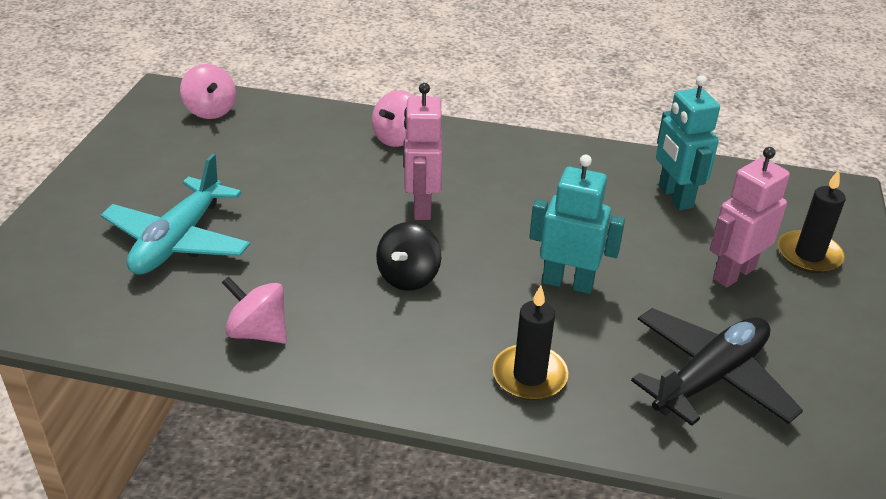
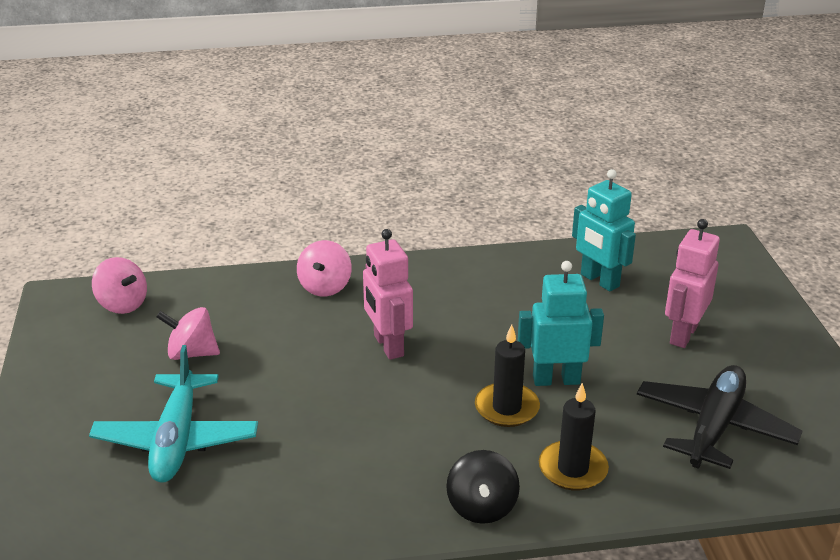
camera: 20 degrees left, 5 degrees down
pink spinning top [222,276,287,343] -> pink spinning top moved to [156,307,220,360]
black spinning top [376,222,441,291] -> black spinning top moved to [446,450,520,524]
black candle [778,170,846,273] -> black candle moved to [475,325,540,427]

